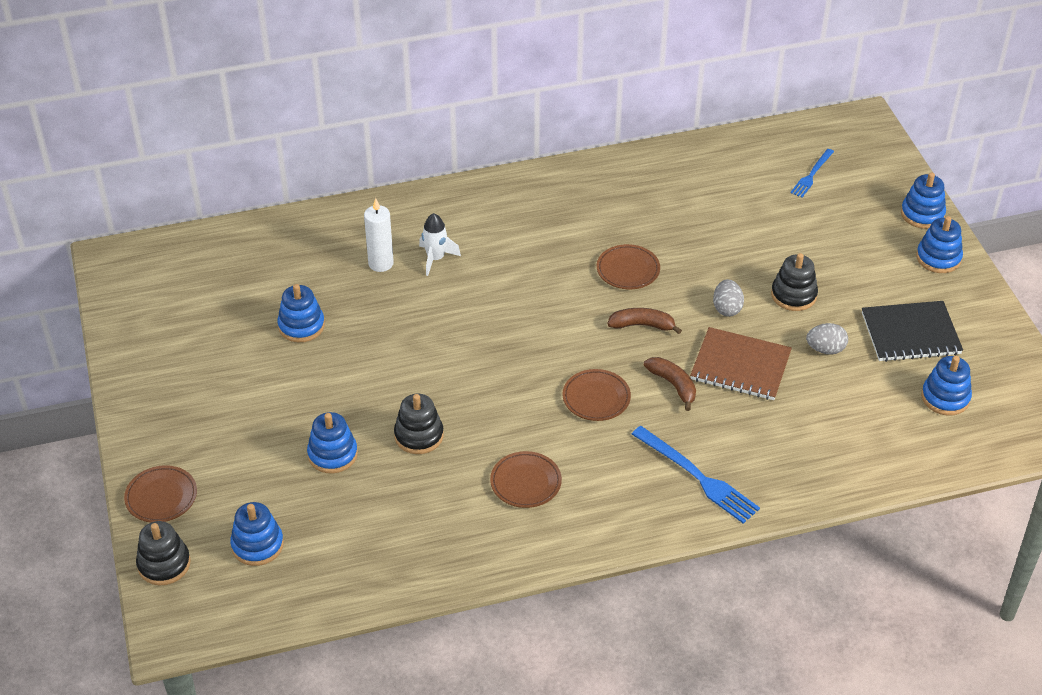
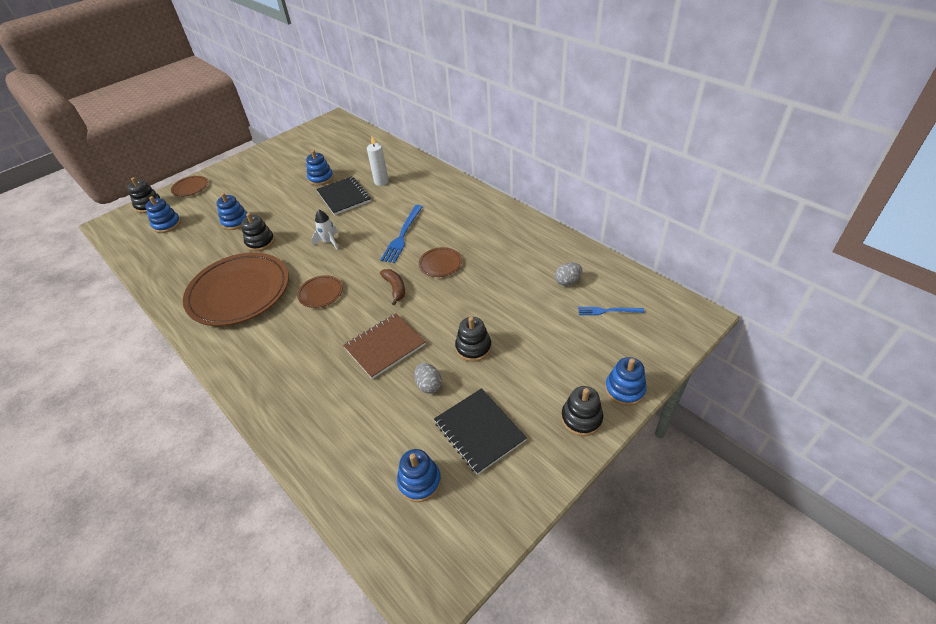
camera: 65 degrees right, 0 degrees up
white rocket [419,213,461,276] -> white rocket moved to [312,210,338,250]
brown plate [490,451,562,508] -> brown plate [183,252,289,326], size x2.29
blue fork [632,426,760,524] -> blue fork moved to [381,205,423,263]
brown banana [644,357,696,411] -> none
brown notebook [690,327,792,400] -> brown notebook turned 60 degrees clockwise [343,313,426,379]
grey egg [713,279,744,317] -> grey egg moved to [555,263,582,286]
blue stacking toy [916,216,963,273] -> black stacking toy [561,386,603,436]
none -> black notebook [316,176,371,215]

